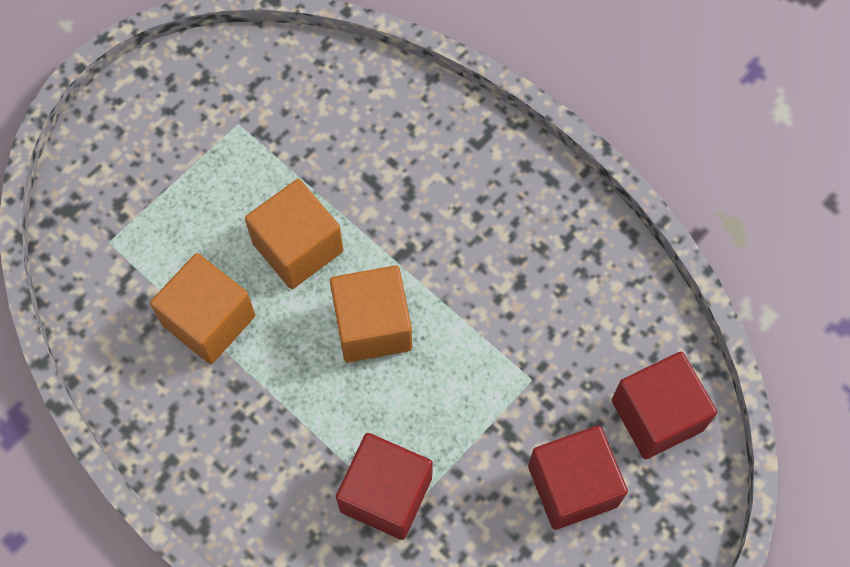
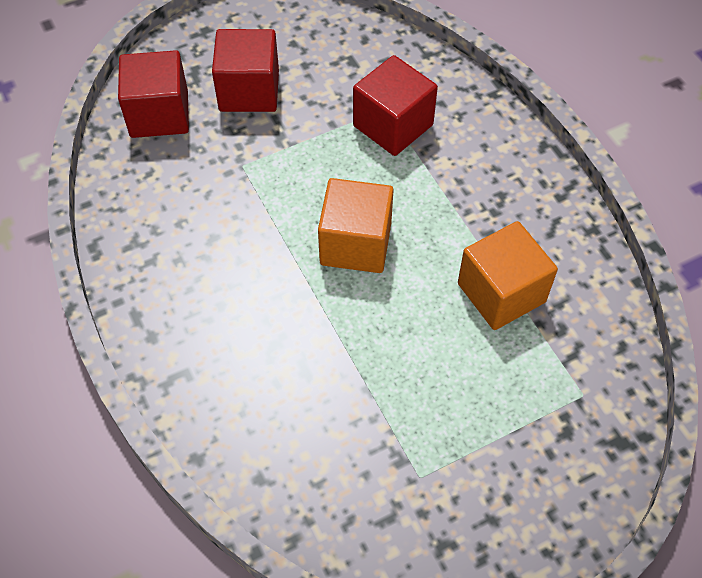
camera: 160 degrees left, 10 degrees down
orange cube [245,179,343,289] -> none

